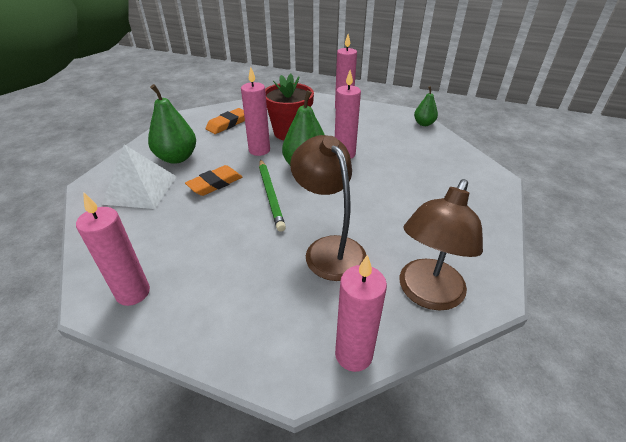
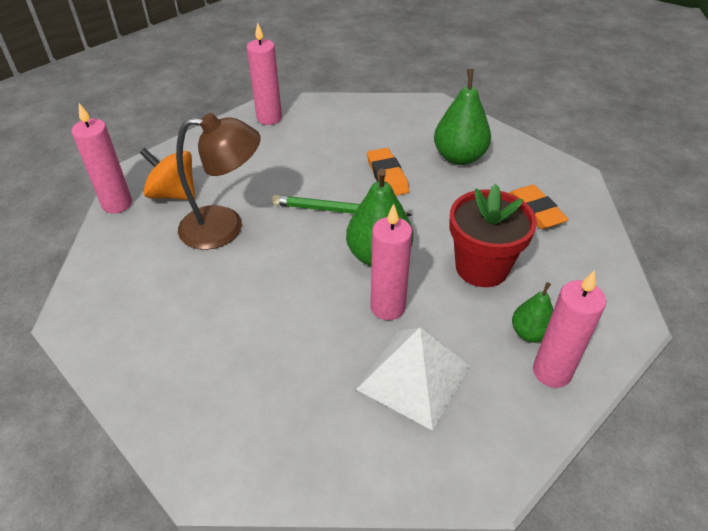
camera: 115 degrees right, 5 degrees up
white pyramid [102,145,177,209] -> white pyramid moved to [356,328,470,431]
pink candle [241,67,270,156] -> none
brown lamp [400,179,483,311] -> none
green pear [414,86,438,126] -> green pear moved to [512,282,554,343]
none -> orange spinning top [140,148,195,200]

